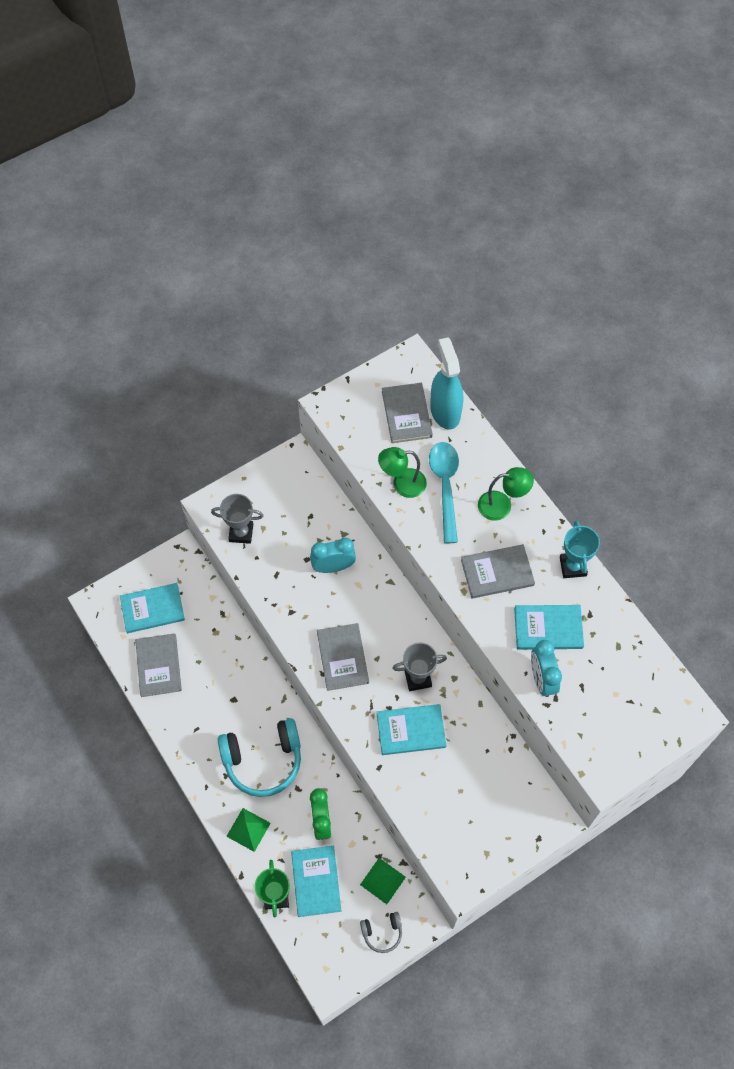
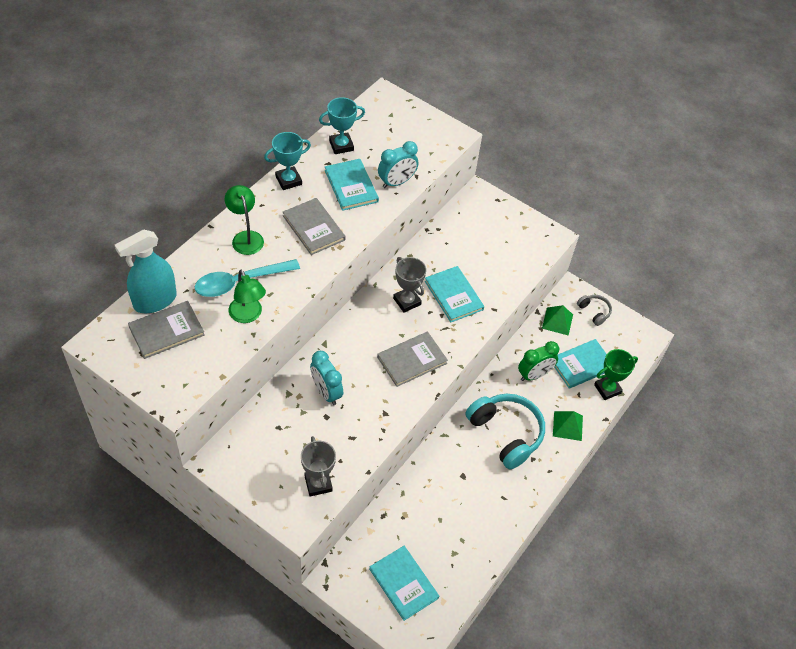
camera: 115 degrees left, 10 degrees down
grey book [135,633,182,697] -> none
none -> turquoise trophy [319,97,365,154]

